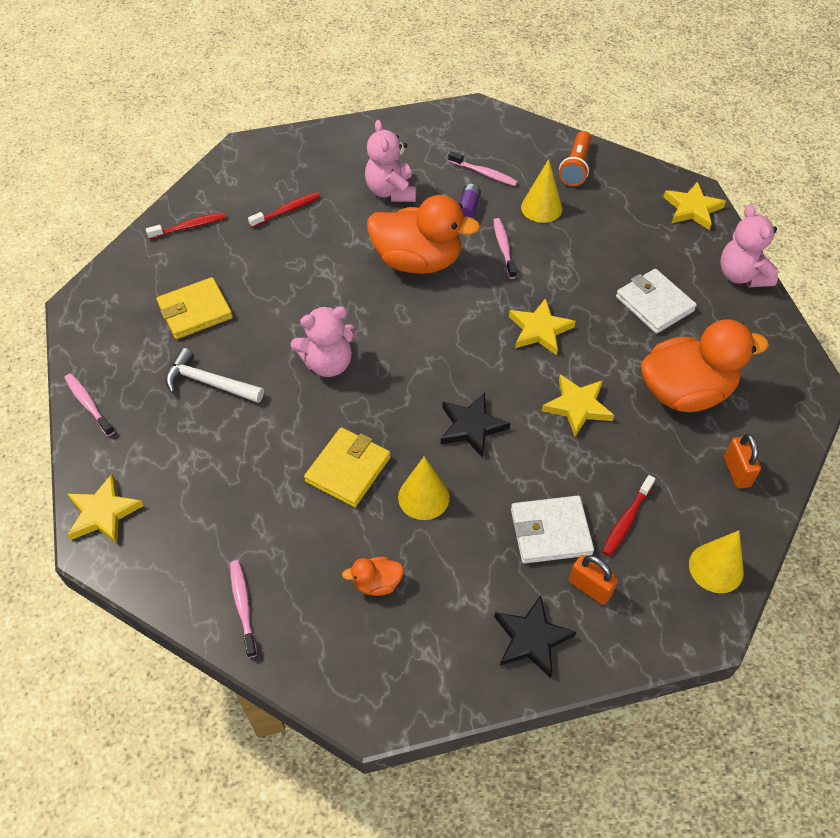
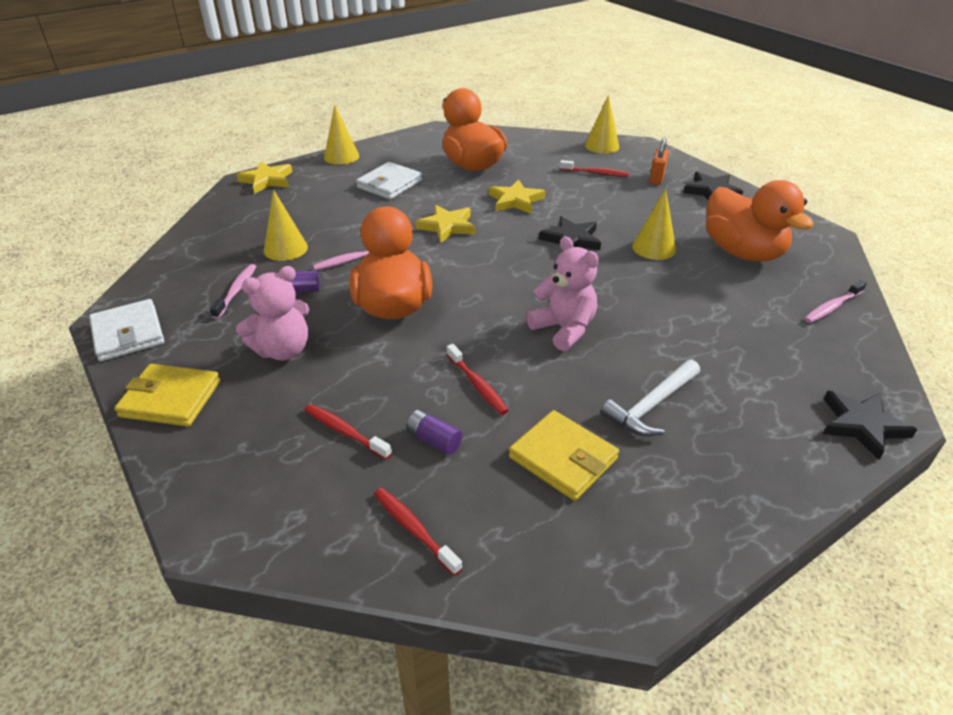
camera: 110 degrees left, 15 degrees down
pink toothbrush [64,374,115,436] -> none
yellow star [67,474,144,544] -> black star [823,391,917,460]
white hammer [165,348,264,403] -> white hammer turned 45 degrees clockwise [601,359,700,436]
yellow wallet [304,427,391,507] -> yellow wallet moved to [114,364,220,427]
orange duck [342,557,404,596] -> orange duck [706,180,814,261], size x2.30
white wallet [511,496,594,564] -> white wallet moved to [89,299,164,361]
orange flashlight [559,131,591,186] -> none
pink teddy bear [720,205,778,287] -> yellow cone [324,104,359,165]
orange padlock [724,434,761,489] -> none
none -> purple battery [406,409,463,455]
none -> red toothbrush [446,344,509,415]

